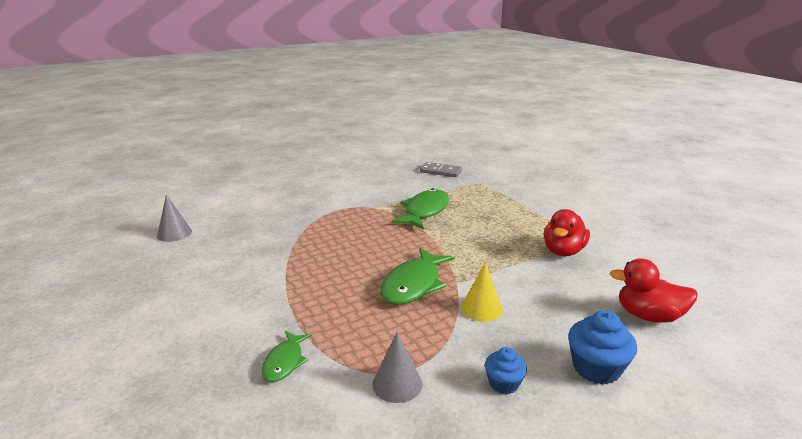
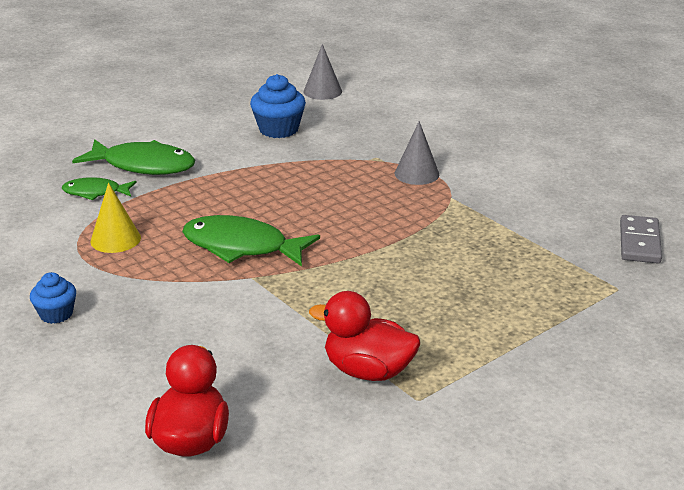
camera: 80 degrees right, 5 degrees up
grey cone [372,332,423,403] -> grey cone moved to [395,121,439,185]
green fish [392,188,449,230] -> green fish moved to [72,139,195,175]
yellow cone [461,262,503,322] -> yellow cone moved to [91,183,141,253]
blue cupcake [568,310,637,385] -> blue cupcake moved to [250,74,306,138]

